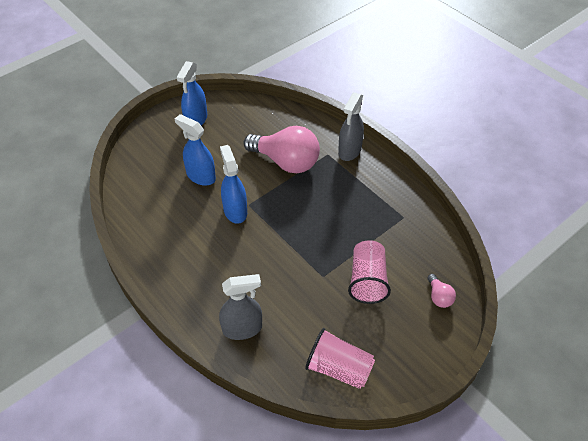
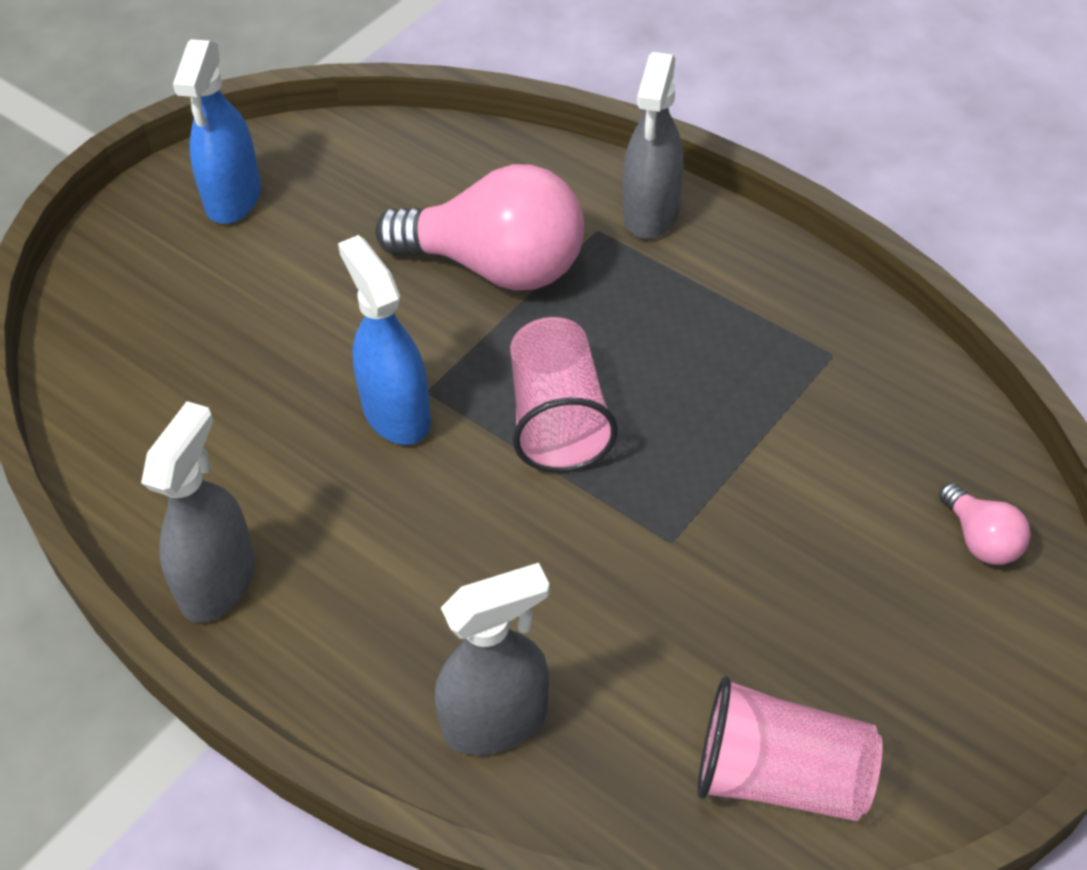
camera: 10 degrees left, 0 degrees up
blue spray bottle [175,114,216,186] -> none
pink cup [348,240,391,304] -> pink cup moved to [510,317,618,473]
none -> grey spray bottle [141,401,255,623]

